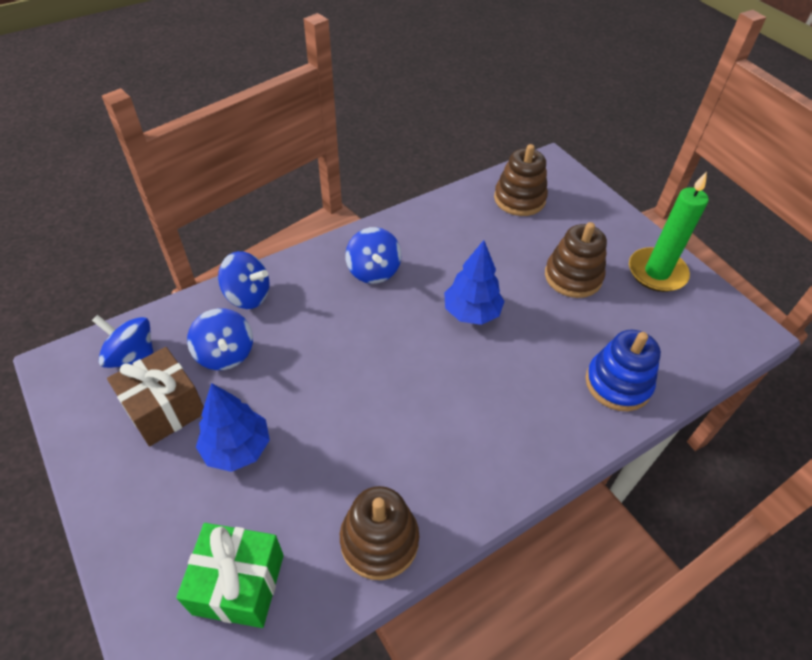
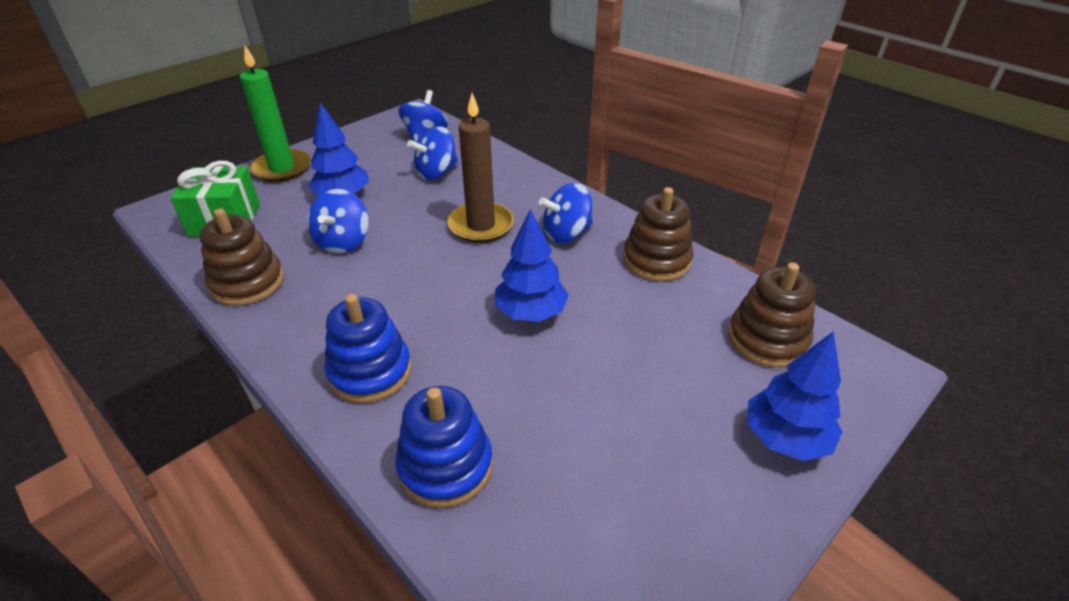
camera: 80 degrees right, 10 degrees down
brown gift [107,347,204,446] -> none
blue spinning top [218,251,270,309] -> blue spinning top moved to [307,189,369,253]
brown stacking toy [545,222,607,298] -> brown stacking toy moved to [623,187,694,282]
green candle [629,172,709,292] -> green candle moved to [240,46,311,182]
none -> blue stacking toy [324,294,411,403]
none -> brown candle [447,93,514,243]
none -> blue tree [748,331,842,461]

